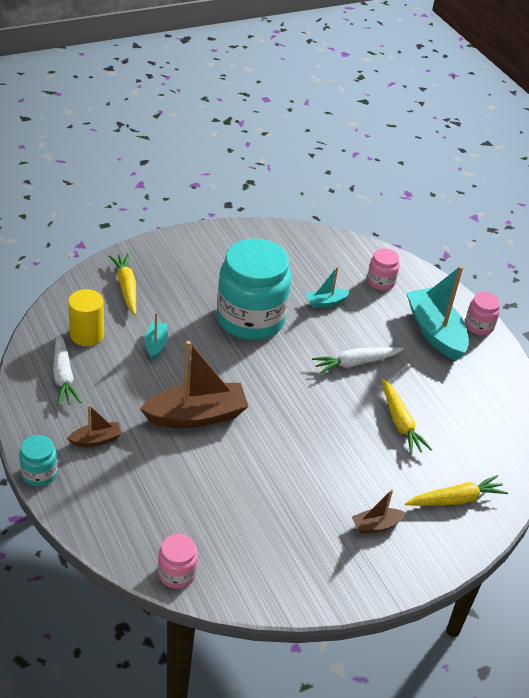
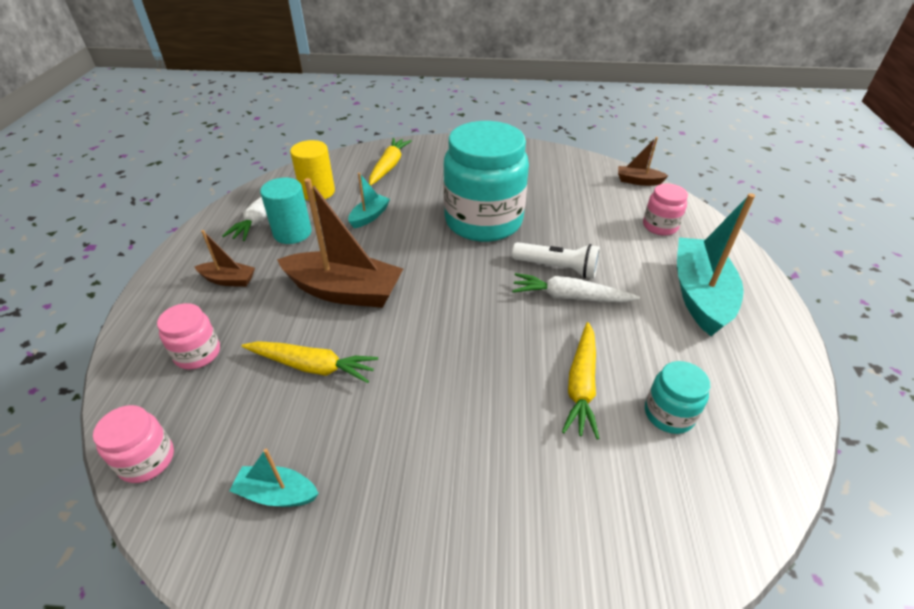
camera: 35 degrees right, 0 degrees up
turquoise jar [19,435,58,486] -> turquoise jar moved to [645,361,710,434]
turquoise boat [306,267,350,308] -> turquoise boat moved to [229,449,319,507]
brown boat [352,489,406,534] -> brown boat moved to [618,137,668,186]
yellow carrot [405,475,508,506] -> yellow carrot moved to [242,341,378,383]
pink jar [465,292,500,335] -> pink jar moved to [157,303,220,370]
none -> turquoise cylinder [260,178,312,244]
none -> white flashlight [512,242,600,278]

